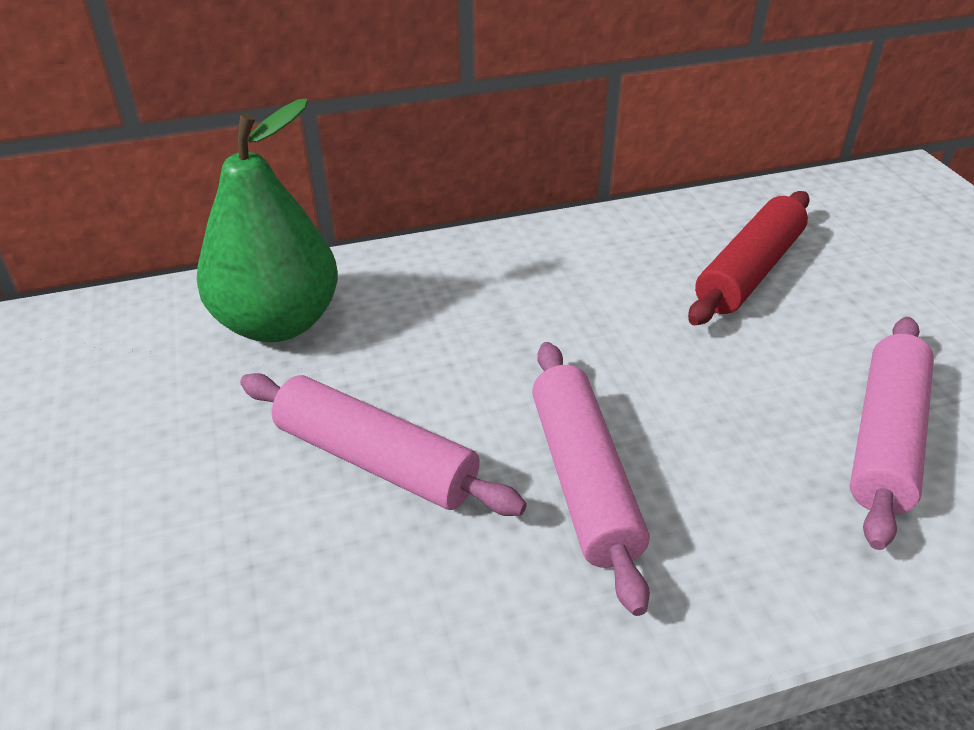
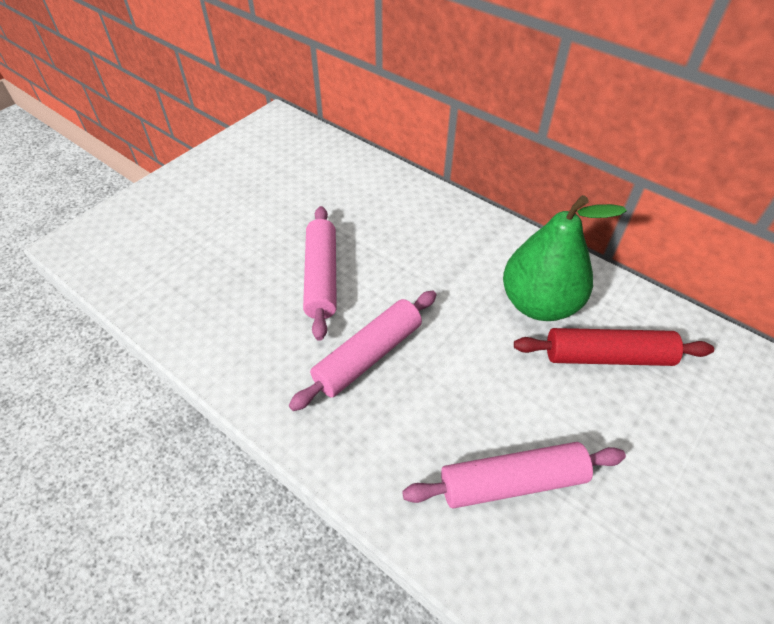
camera: 55 degrees right, 10 degrees up
green pear [197,99,338,342] -> green pear moved to [503,195,627,321]

